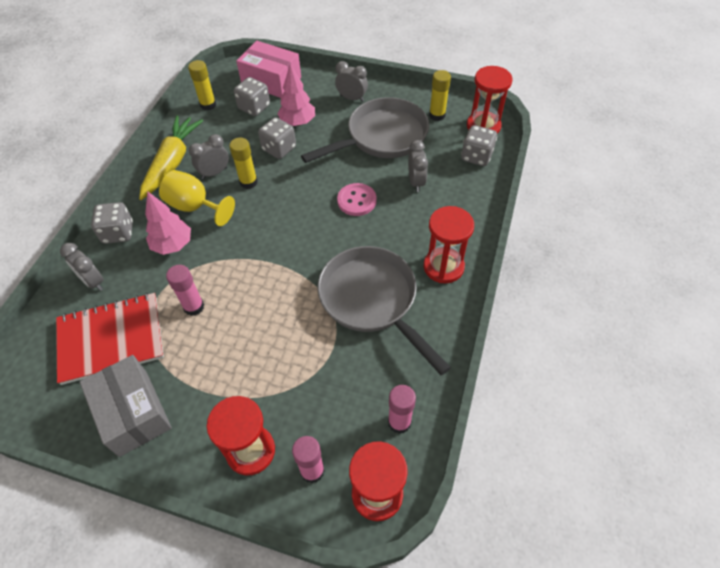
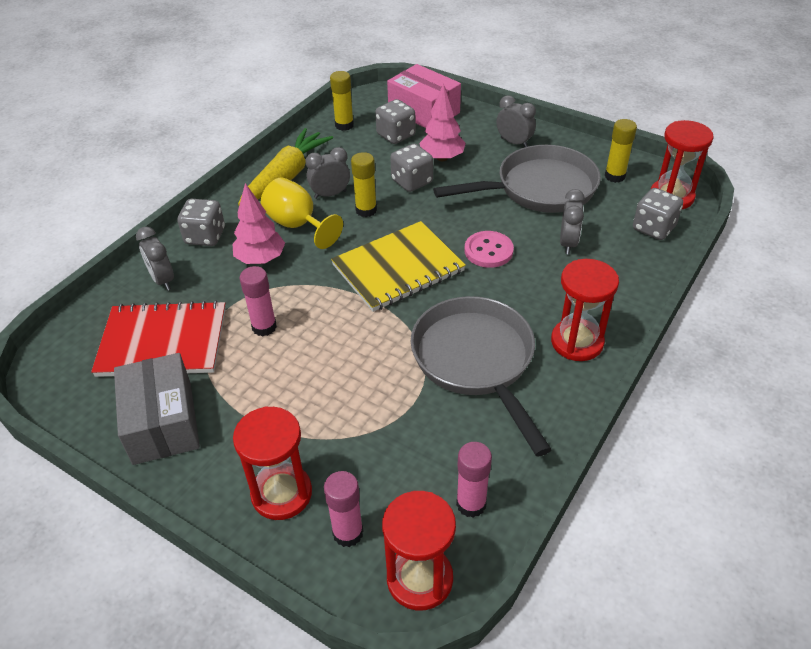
camera: 15 degrees right, 10 degrees down
none -> yellow notebook [331,221,466,312]

